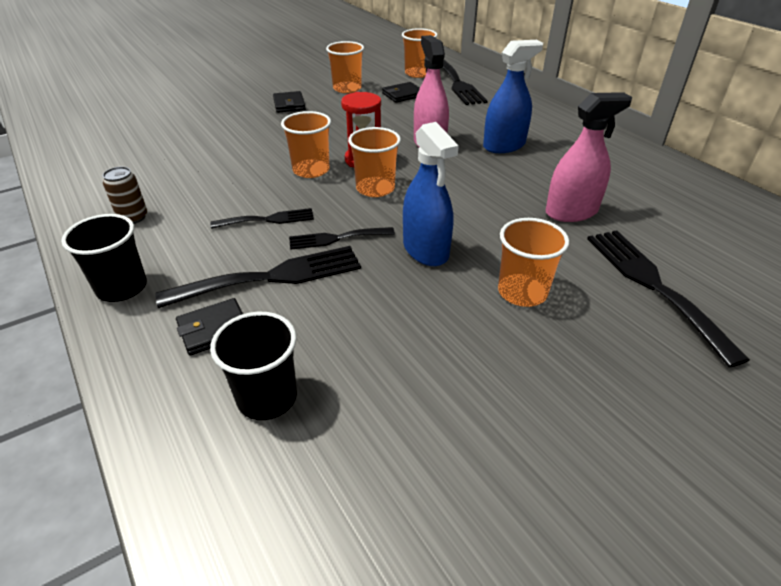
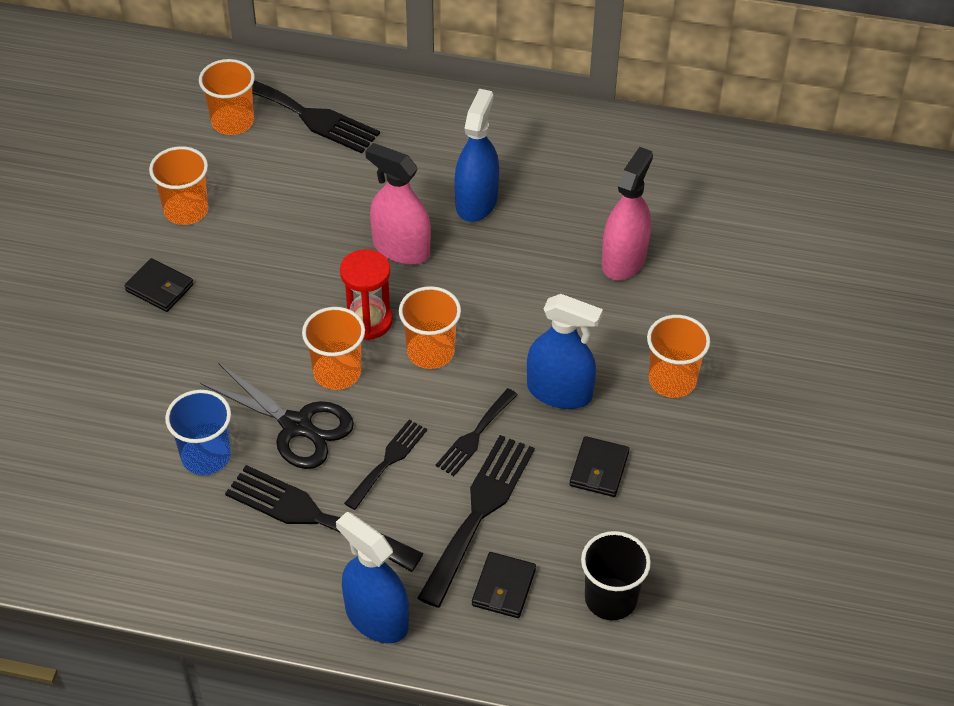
camera: 45 degrees left, 10 degrees up
black cup [61,214,147,302] -> blue spray bottle [336,512,409,643]
brown can [103,167,147,224] -> none
black wallet [382,82,420,103] -> black wallet moved to [570,436,629,497]
black fork [587,230,750,367] -> black fork moved to [225,465,424,572]
none -> blue cup [165,390,231,475]
none -> black scissors [200,363,354,469]

